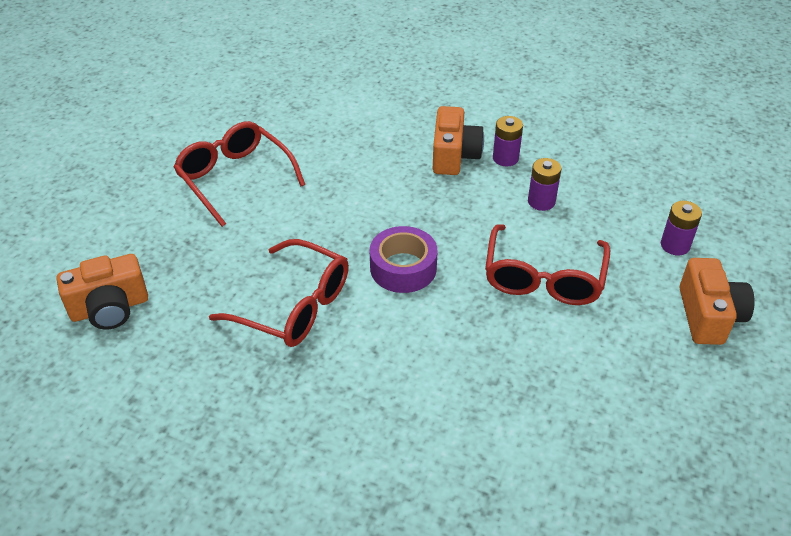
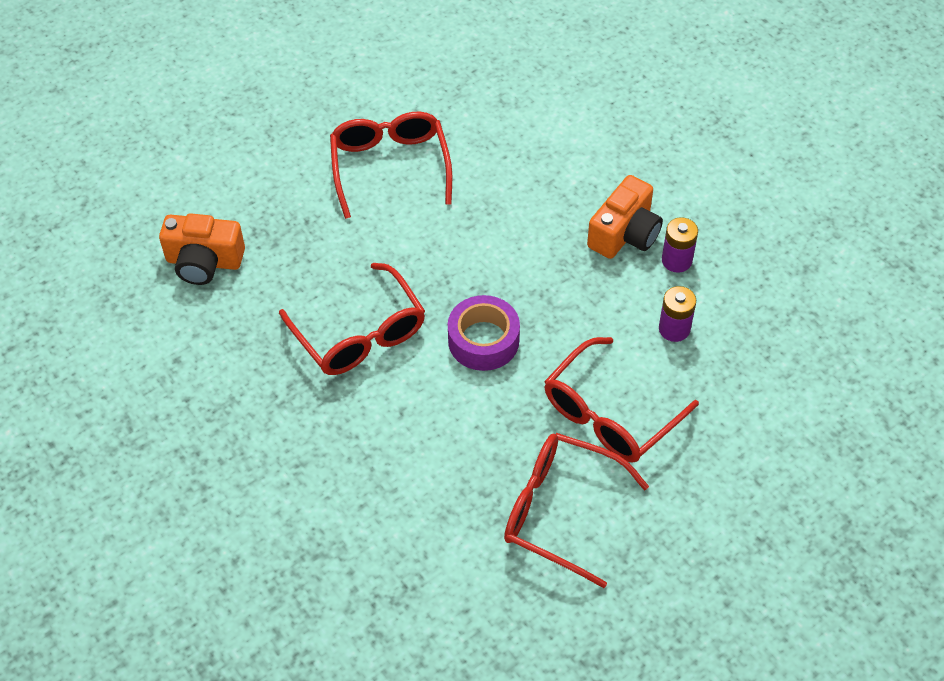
camera: 30 degrees right, 10 degrees up
purple battery [661,201,702,256] -> none
orange camera [680,258,755,345] -> none
none -> red glasses [504,433,649,588]

